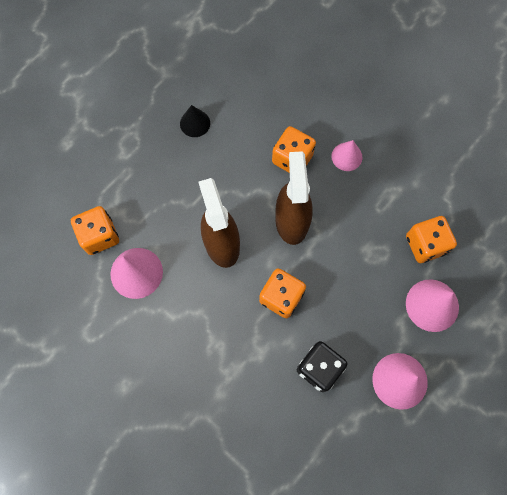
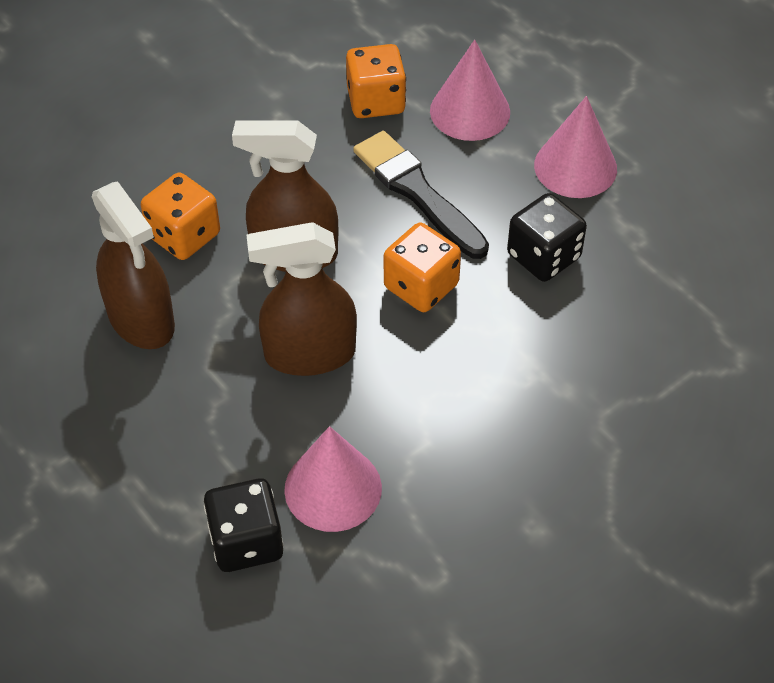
camera: 80 degrees left, 20 degrees down
orange dice [71,206,119,255] -> black dice [204,478,284,572]
black cone [180,105,210,137] -> none
pink cone [331,140,362,171] -> none
none -> brown spray bottle [92,181,175,349]
none -> black brush [353,131,489,259]

